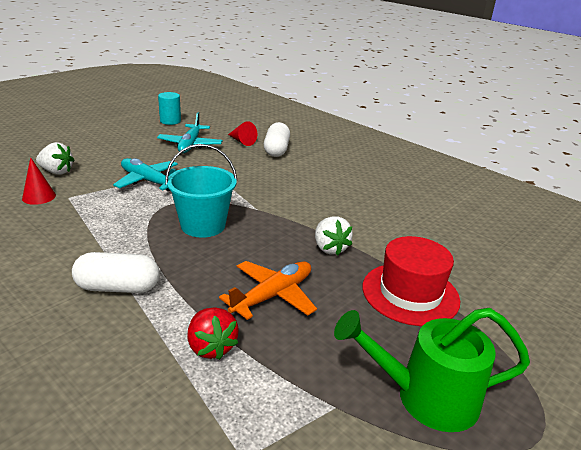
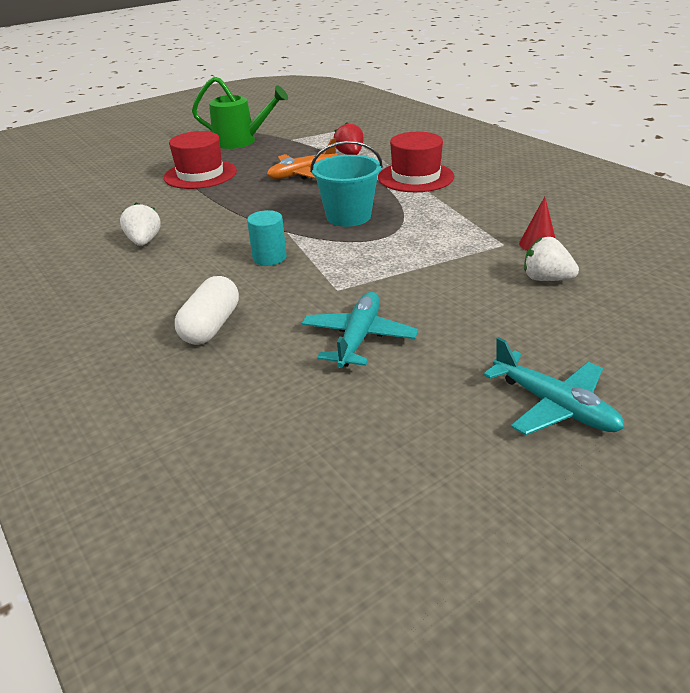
camera: 165 degrees left, 5 degrees up
white capsule [72,252,160,293] -> red hat [378,132,454,192]
turquoise plane [113,158,178,191] -> turquoise plane moved to [483,337,625,435]
turquoise cylinder [158,92,181,125] -> turquoise cylinder moved to [247,210,286,266]
red cone [228,121,257,146] -> none
white strawberry [315,216,353,255] -> white strawberry moved to [120,202,161,246]

